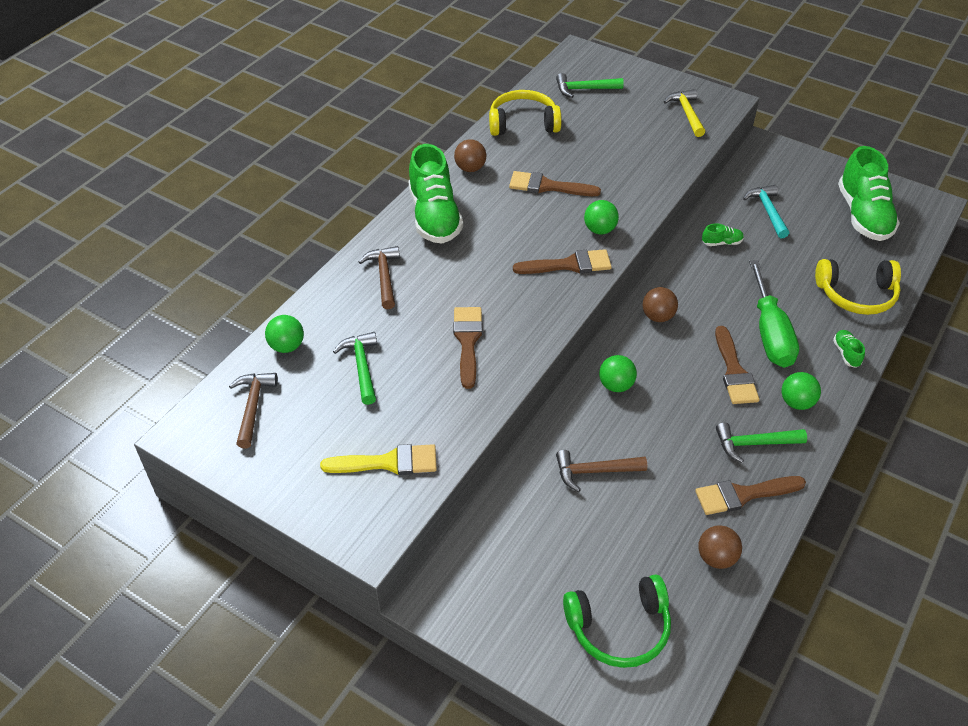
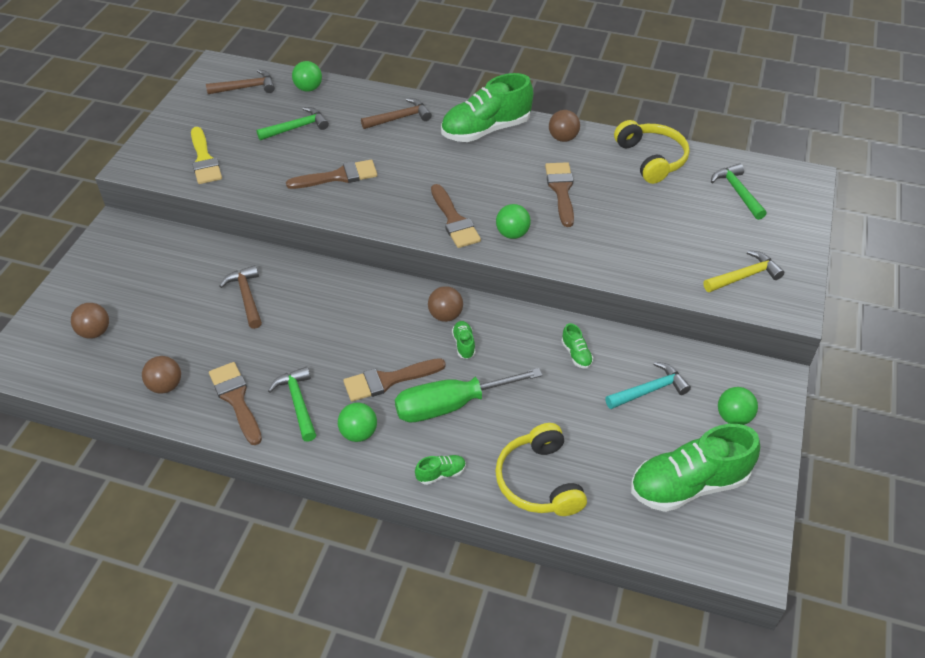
camera: 75 degrees right, 0 degrees up
green headphones [563,574,671,668] -> brown ball [71,303,109,339]
green ball [599,355,637,392] -> green ball moved to [718,387,758,425]
none -> green shoe [452,321,476,359]

